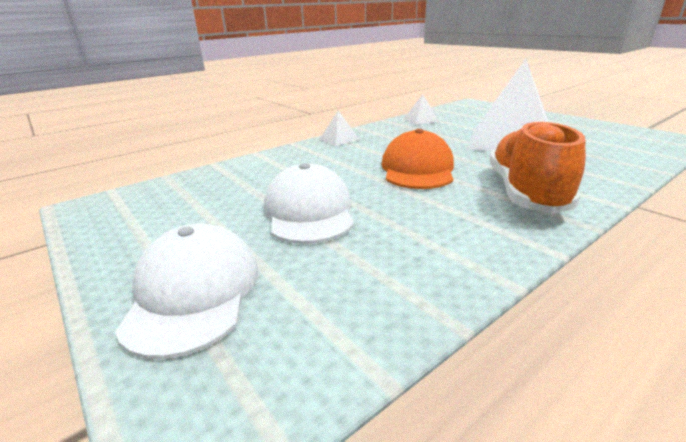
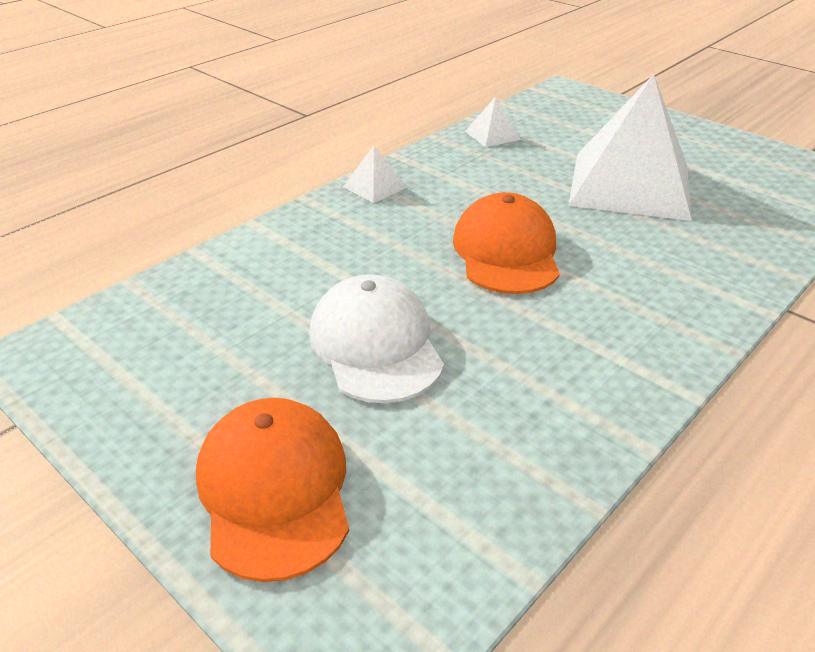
camera: 10 degrees left, 10 degrees up
white cap [115,223,258,359] -> orange cap [196,398,349,582]
orange shoe [489,120,585,214] -> none

